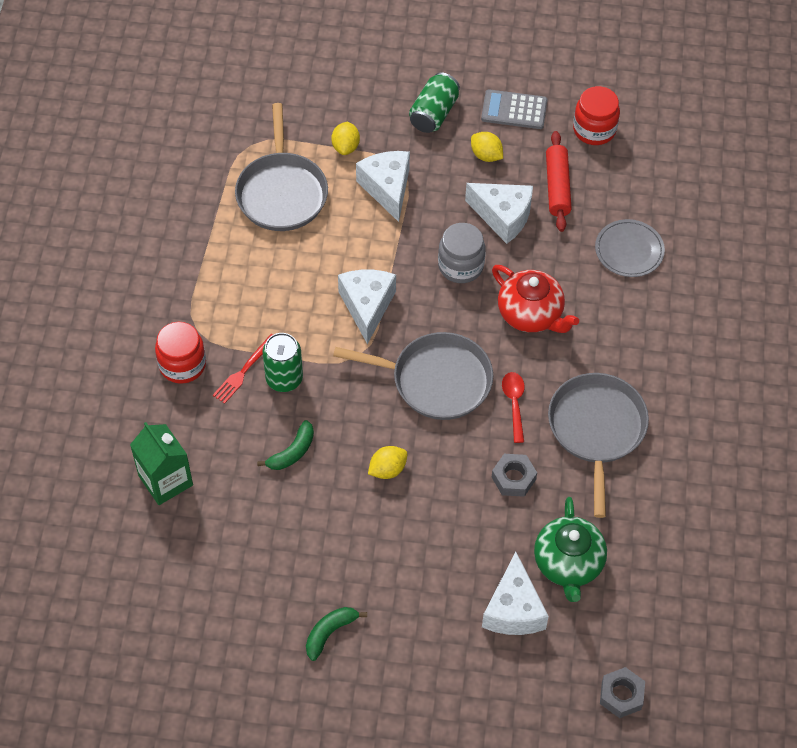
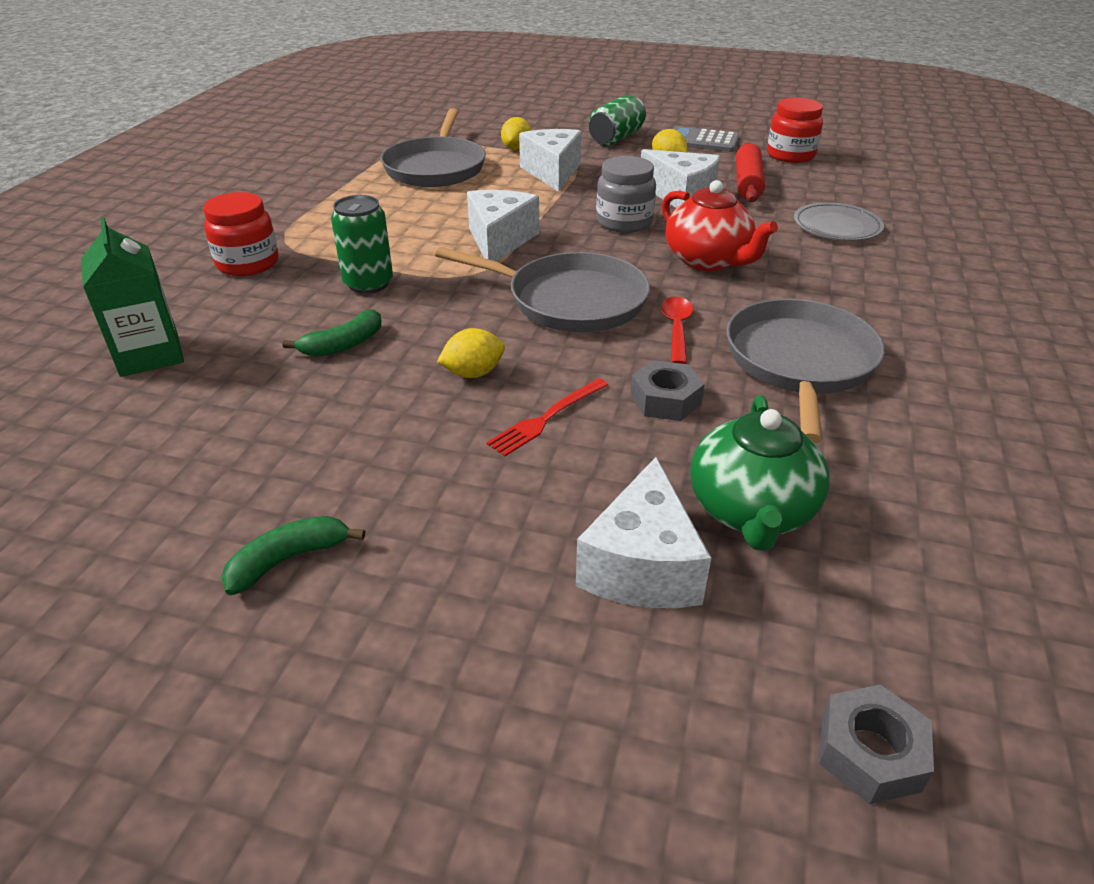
camera: 10 degrees right, 20 degrees down
red fork [213,334,273,404] -> red fork moved to [486,378,608,456]

